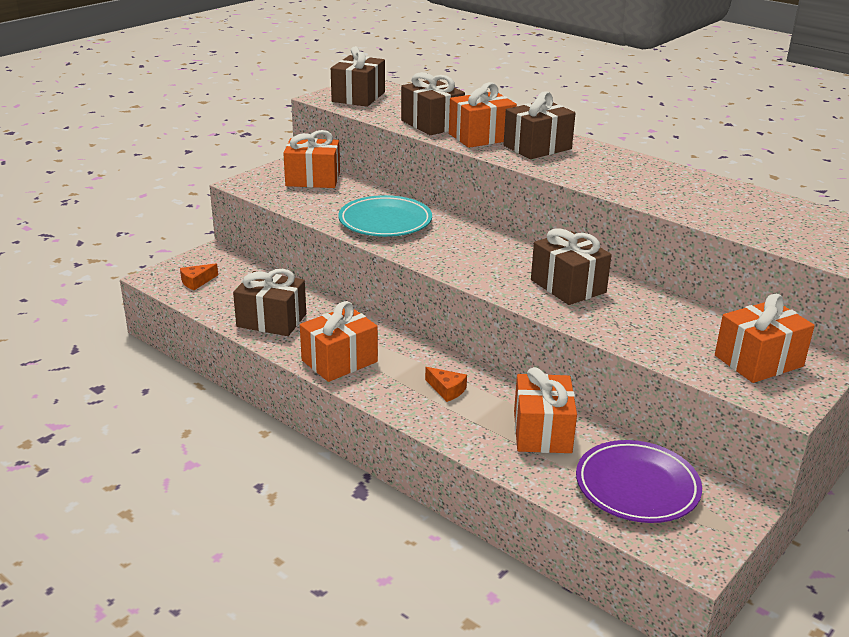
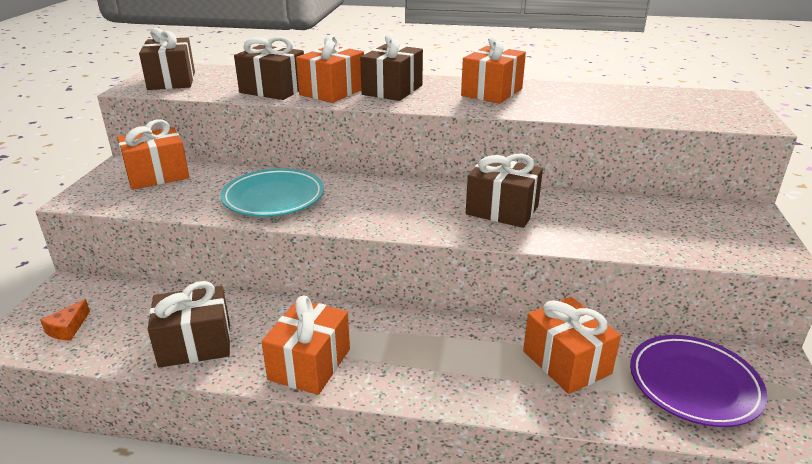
camera: 30 degrees left, 0 degrees up
orange cheese [425,367,467,402] -> none
orange gift [715,294,815,383] -> orange gift moved to [461,35,526,104]

